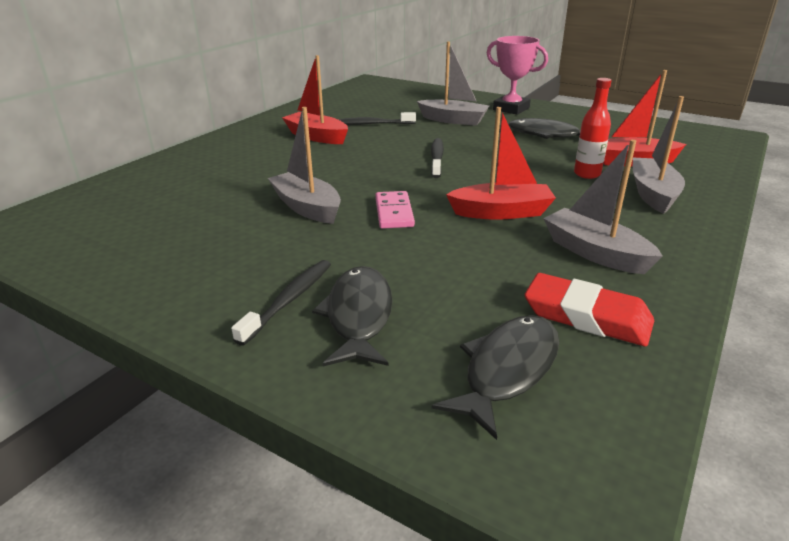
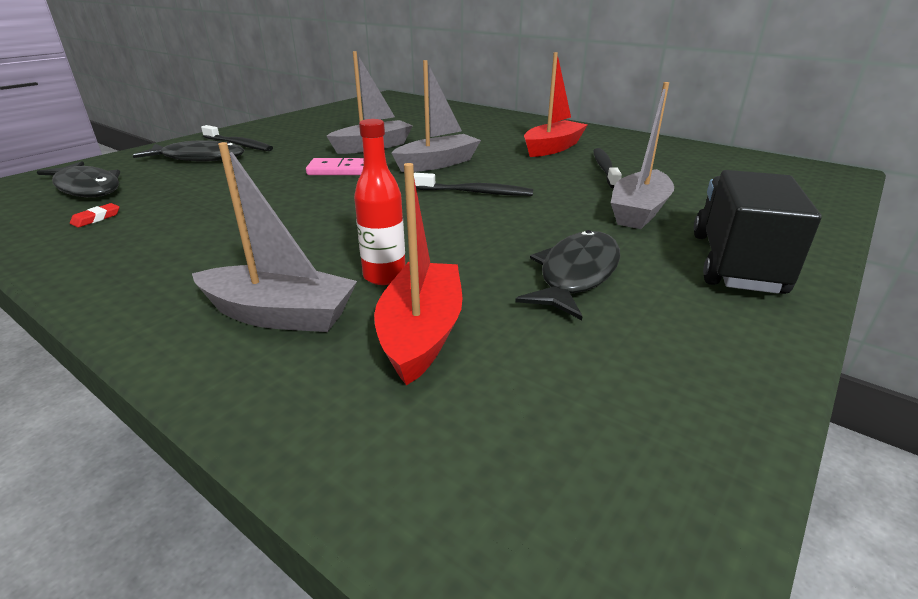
camera: 95 degrees right, 0 degrees up
red boat [446,107,556,220] -> none
pink trophy [487,36,548,115] -> black truck [694,170,822,294]
red eraser [525,273,654,346] -> red eraser [70,203,120,228], size x0.41
grey boat [543,140,663,274] -> grey boat moved to [392,60,481,172]

